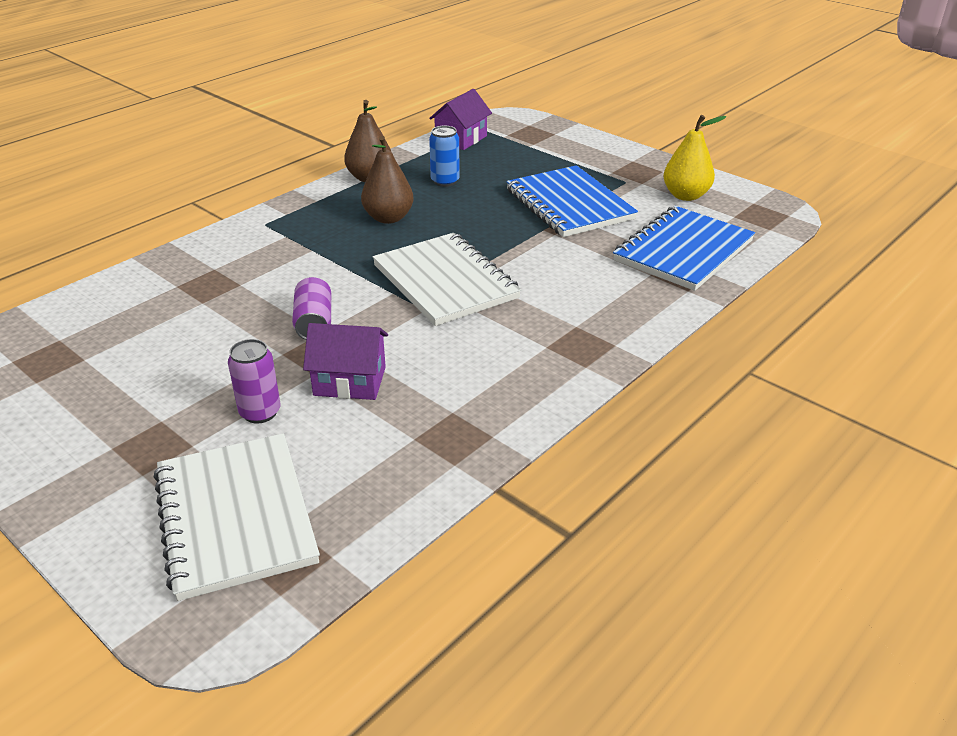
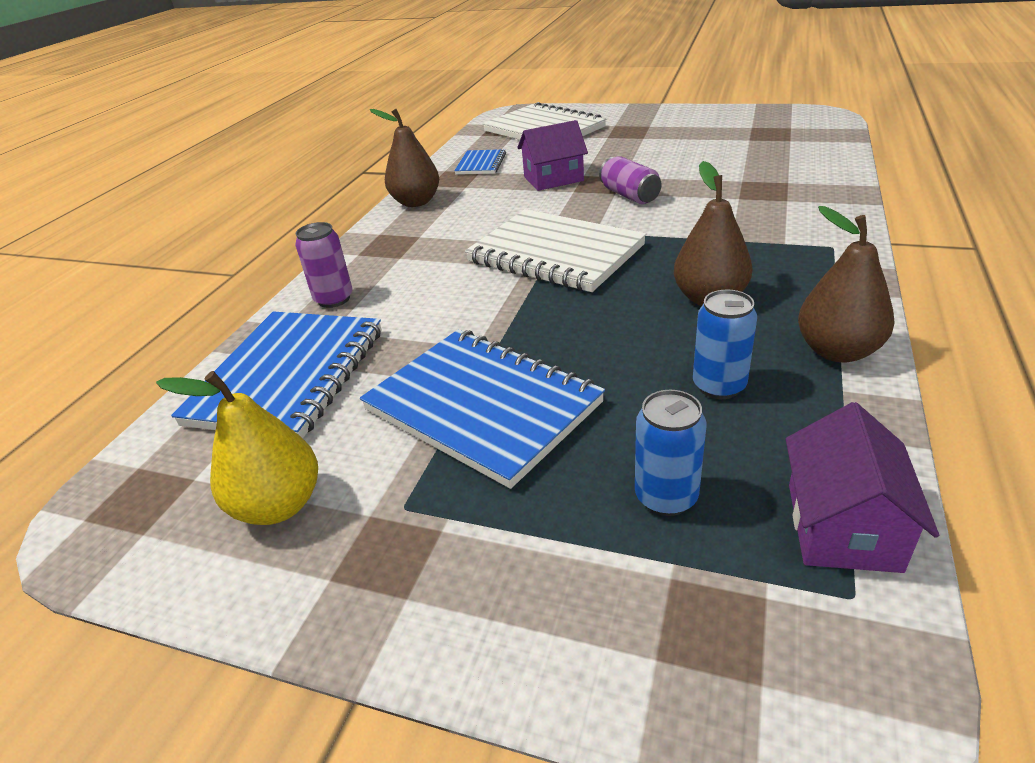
camera: 160 degrees right, 0 degrees up
purple can [228,339,281,424] -> purple can moved to [295,222,353,308]
none -> brown pear [370,109,439,207]
none -> blue notebook [454,149,506,175]
none -> blue can [635,390,706,516]

